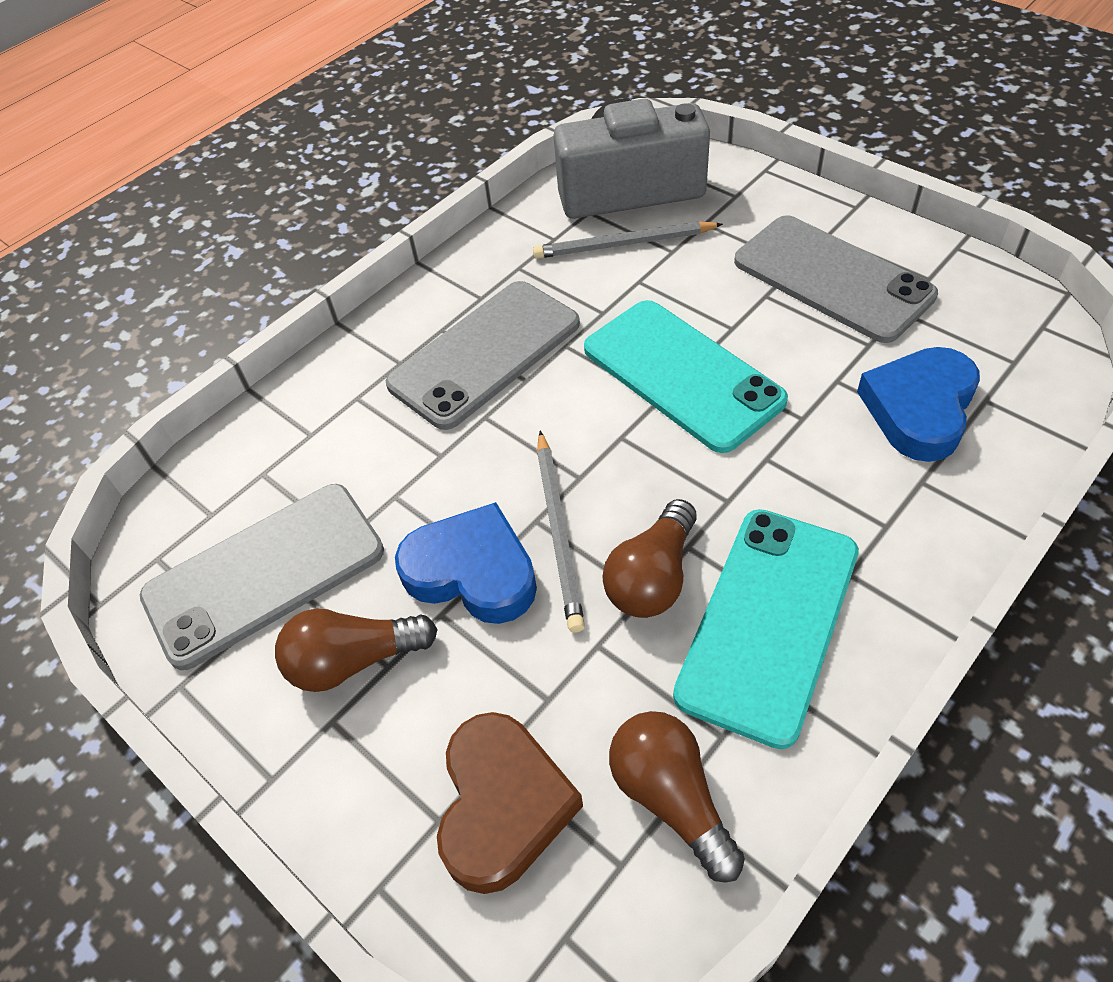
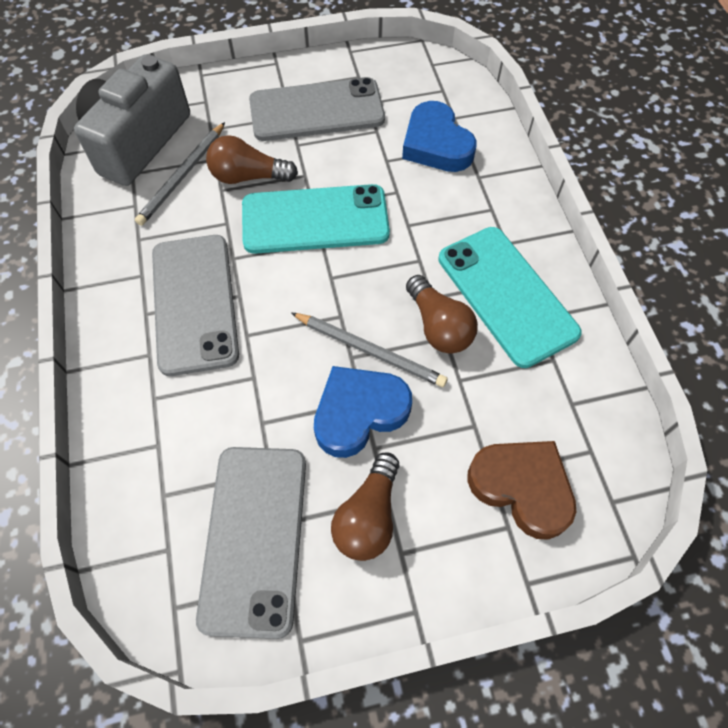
camera: 60 degrees left, 10 degrees up
brown light bulb [609,711,745,883] -> brown light bulb moved to [206,135,298,184]

